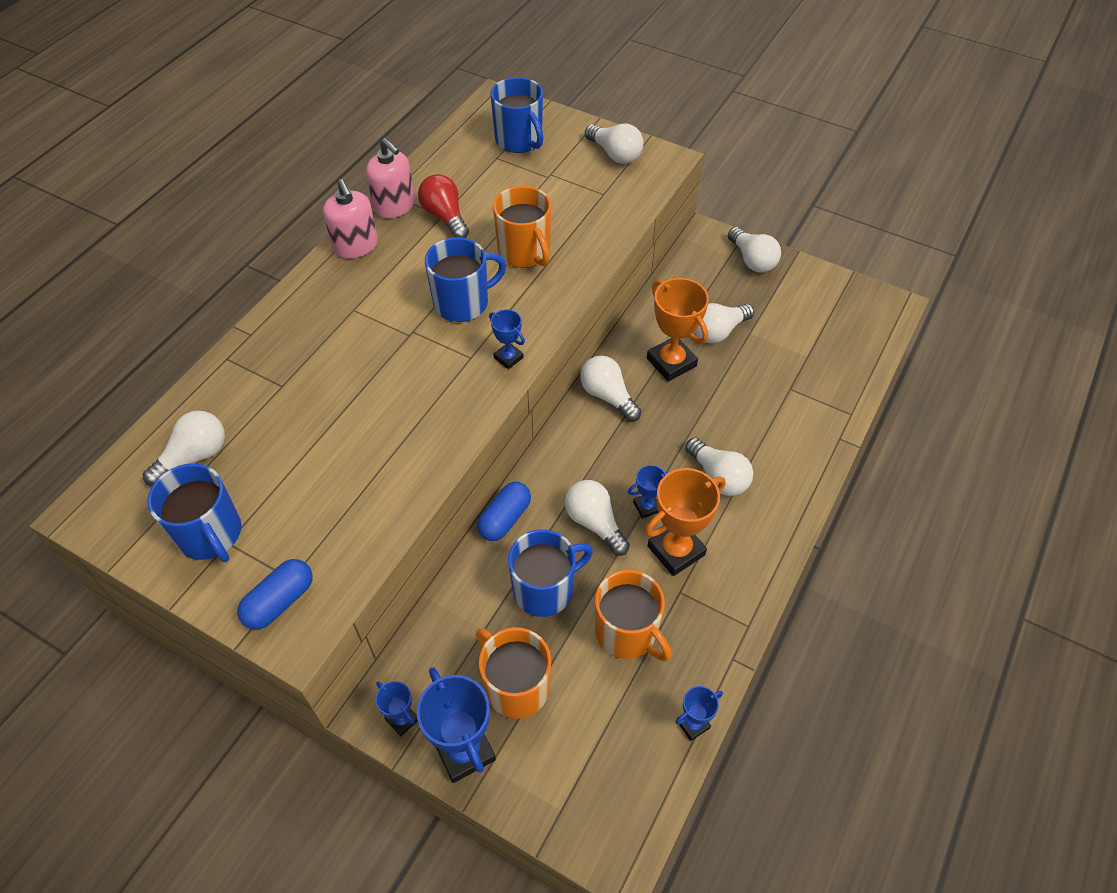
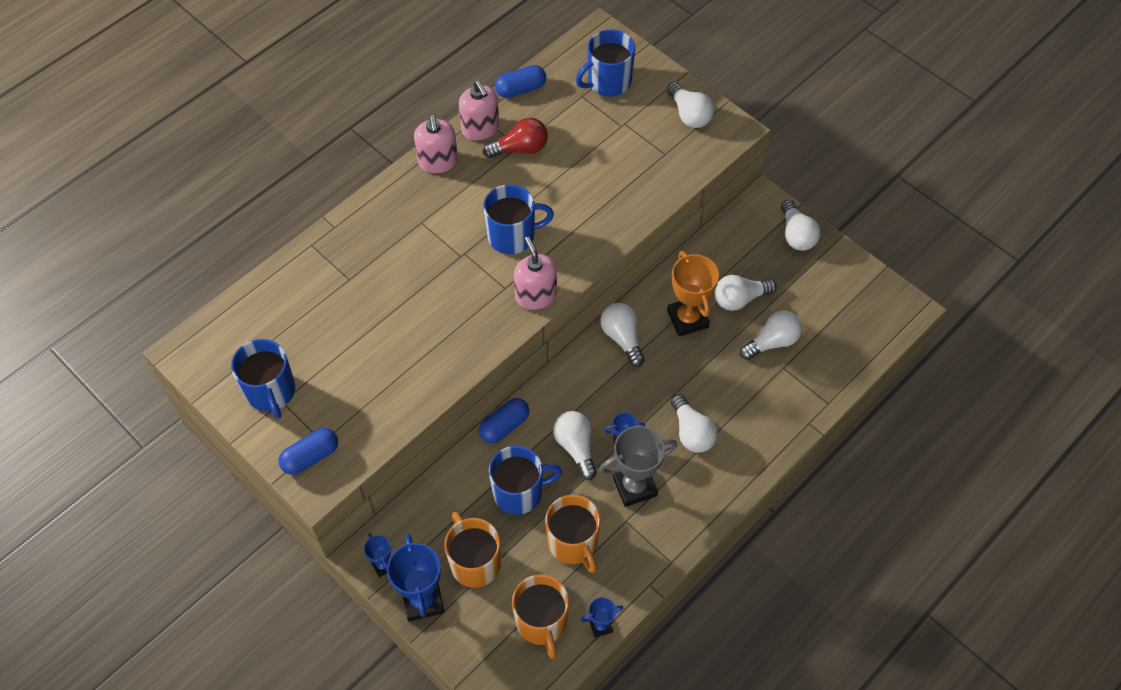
camera: 15 degrees right, 5 degrees up
white light bulb [143,411,225,486] -> white light bulb moved to [740,310,802,360]
red light bulb [418,174,469,238] -> red light bulb turned 90 degrees clockwise [483,118,548,158]
blue trophy [489,309,525,369] -> pink soap dispenser [514,237,557,310]
blue mug [491,77,543,153] -> blue mug turned 75 degrees clockwise [576,29,635,97]
orange mug [493,186,551,268] -> orange mug moved to [512,574,569,659]
orange trophy [645,468,725,576] -> grey trophy [599,426,677,507]
none -> blue capsule [495,65,546,98]

